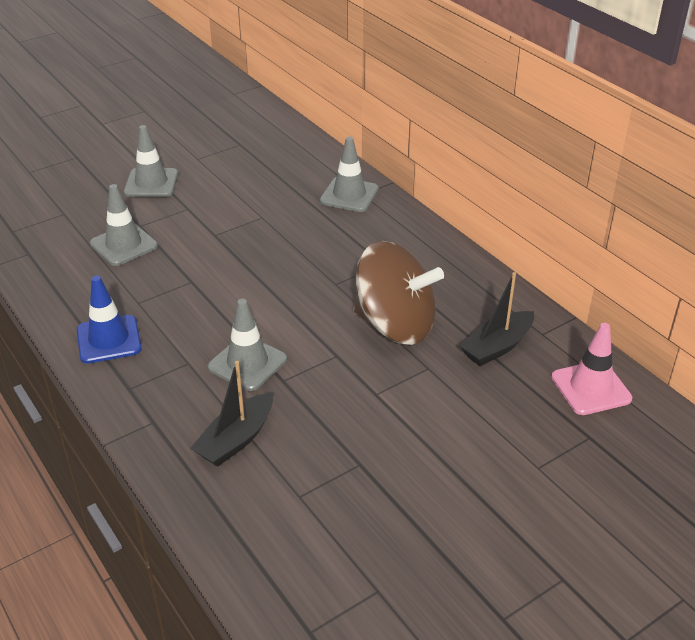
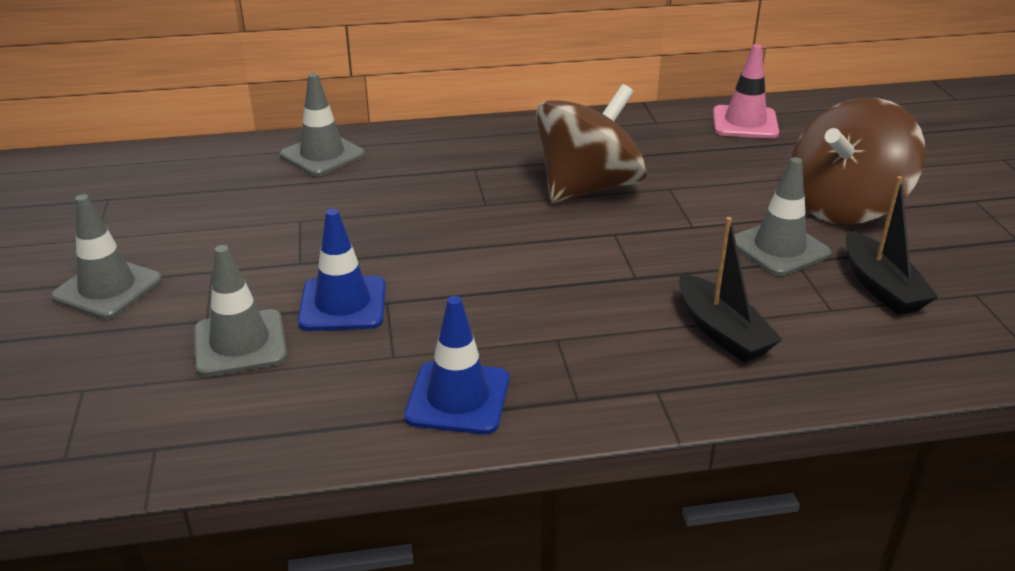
camera: 65 degrees left, 5 degrees down
grey traffic cone [208,299,287,391] -> grey traffic cone moved to [734,157,831,276]
black boat [459,272,534,366] -> black boat moved to [845,176,938,315]
none -> blue traffic cone [298,209,386,331]
none -> brown spinning top [791,98,925,225]

